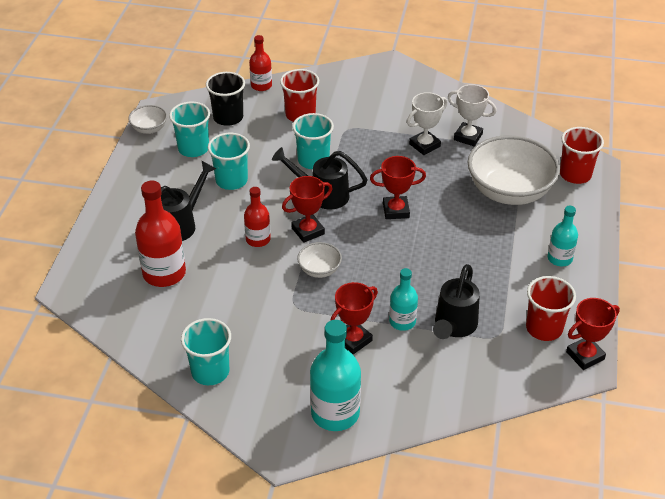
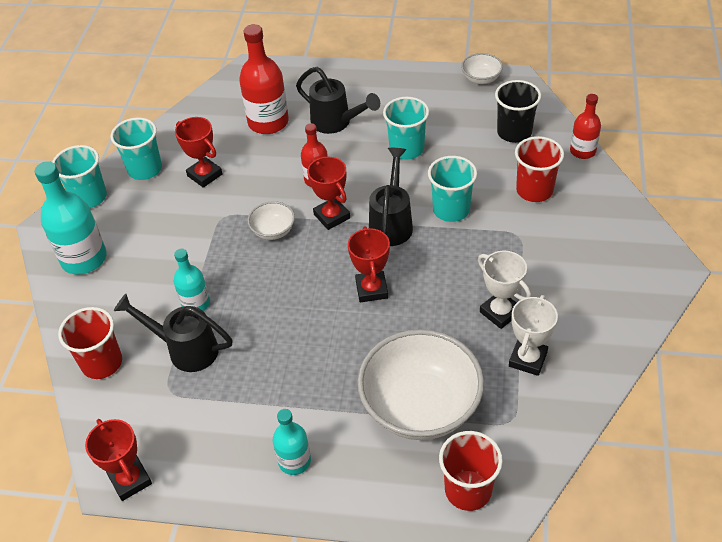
camera: 90 degrees right, 5 degrees up
turquoise cup [169,102,210,157] -> turquoise cup moved to [52,145,107,208]
red trophy [330,282,378,354] -> red trophy moved to [175,117,223,188]
red cup [526,276,576,341] -> red cup moved to [58,307,122,379]

